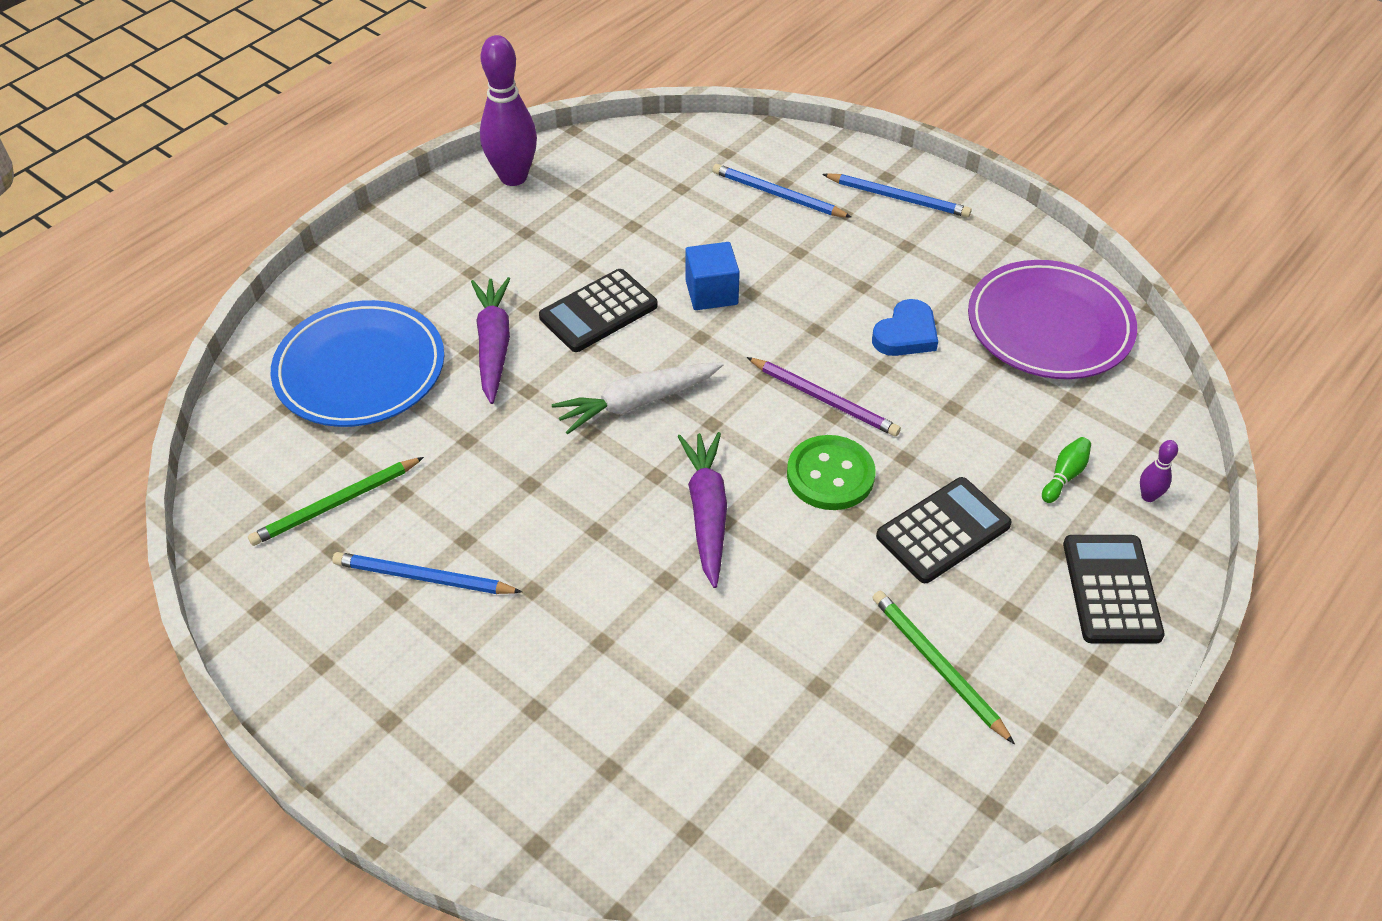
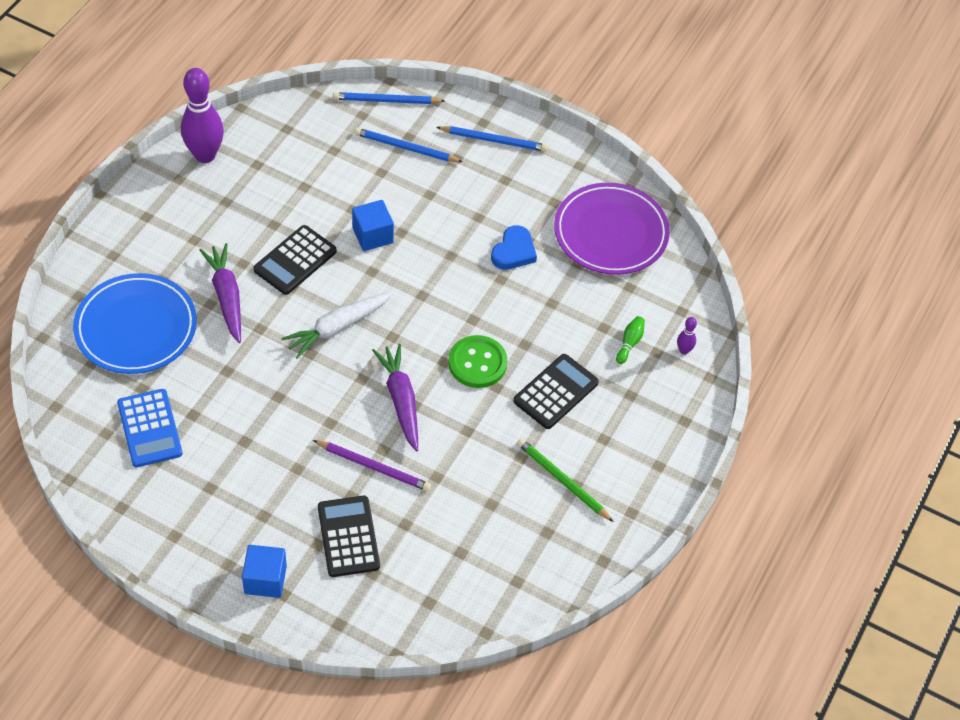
camera: 15 degrees left, 5 degrees up
green pencil [248,457,424,546] -> blue calculator [117,389,183,467]
blue pencil [332,552,522,594] -> blue pencil moved to [333,92,445,104]
purple pencil [747,357,901,436] -> purple pencil moved to [313,440,431,491]
black calculator [1063,535,1165,644] -> black calculator moved to [318,496,380,577]
none -> blue cube [242,545,287,598]

